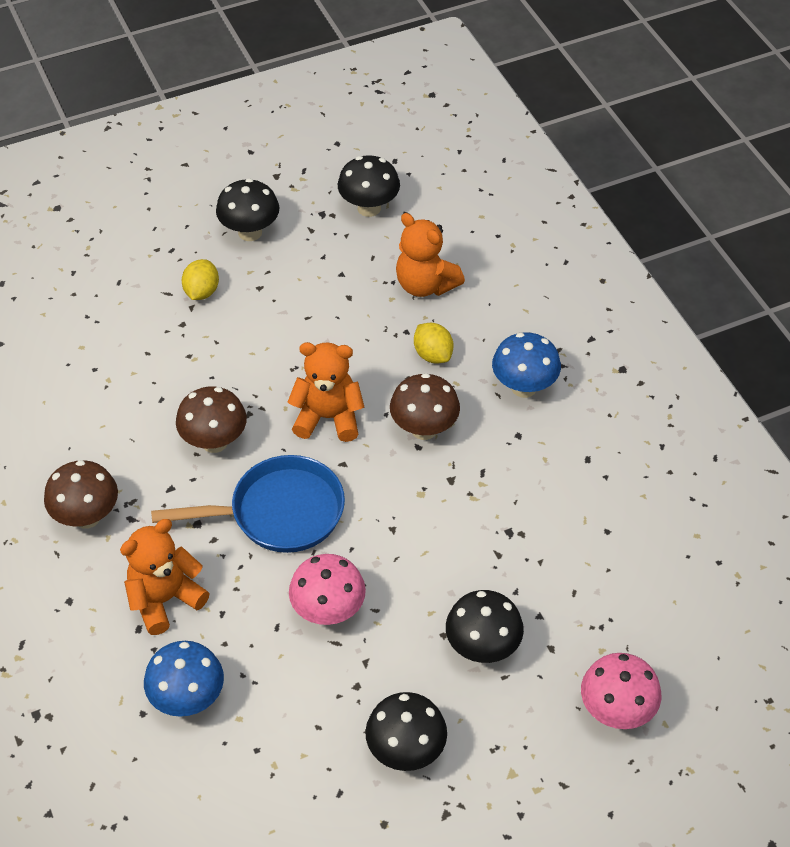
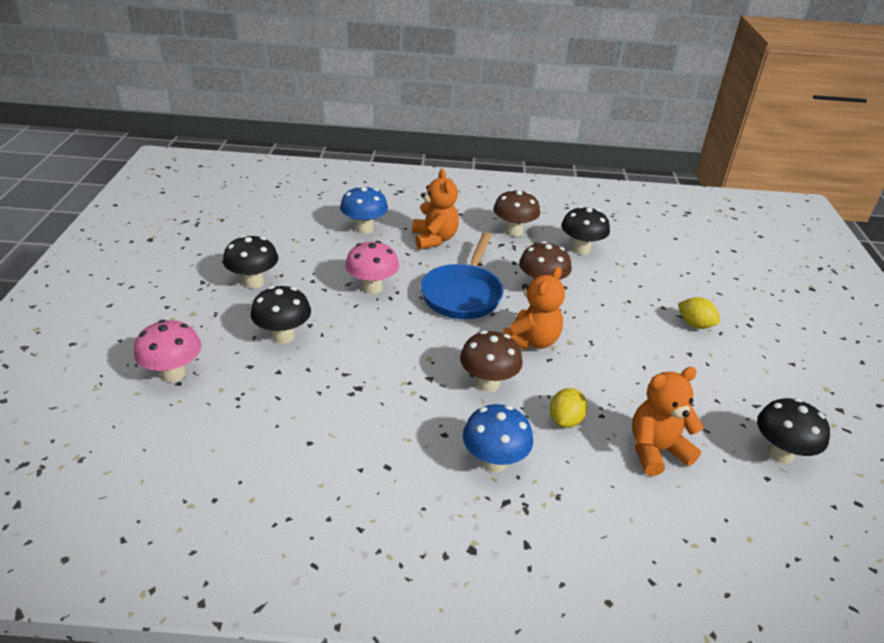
camera: 115 degrees right, 15 degrees down
black mushroom [216,178,280,241] -> black mushroom moved to [561,206,610,255]
yellow lemon [414,323,454,364] -> yellow lemon turned 60 degrees counterclockwise [550,388,587,428]

